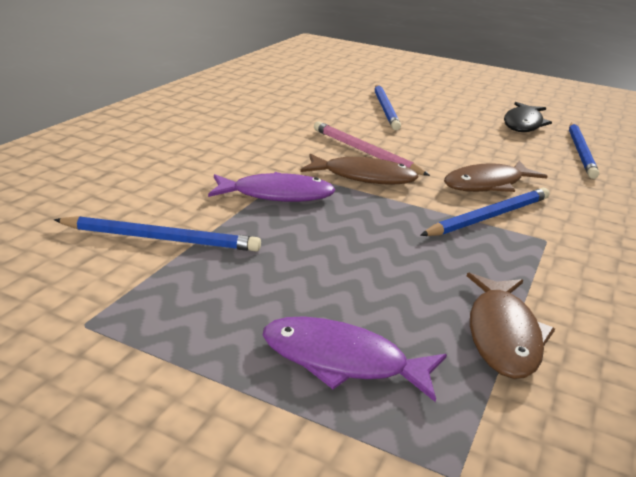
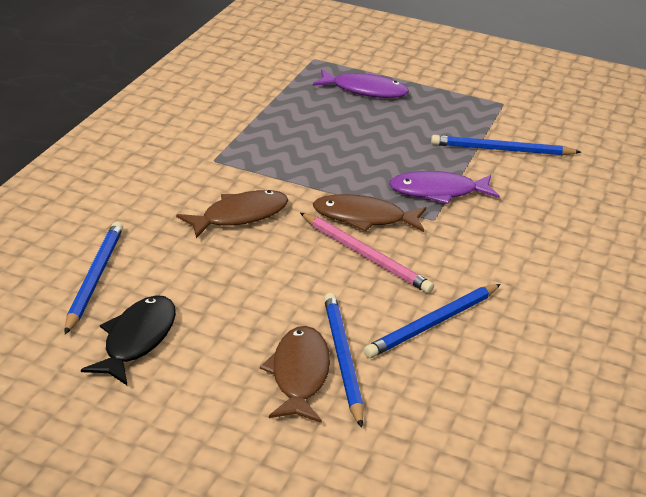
camera: 175 degrees right, 5 degrees up
blue pencil [420,188,549,236] -> blue pencil moved to [364,284,501,358]
brown fish [467,273,555,379] -> brown fish moved to [260,326,330,423]

